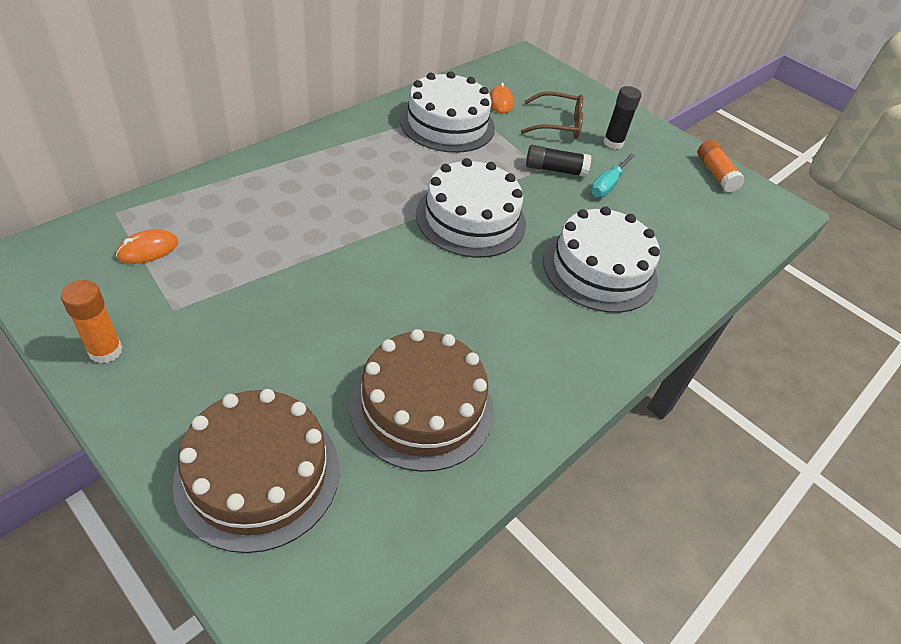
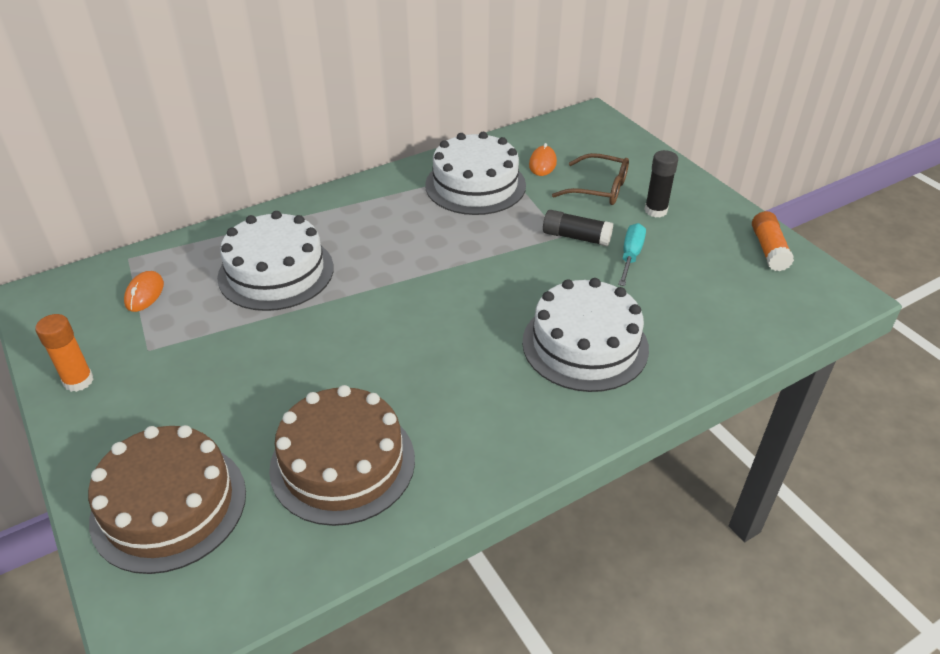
camera: 20 degrees right, 5 degrees down
orange mouse [116,229,178,264] -> orange mouse turned 60 degrees counterclockwise [124,271,164,312]
white cake [416,158,526,258] -> white cake moved to [217,211,334,311]
turquoise screwdriver [591,153,635,197] -> turquoise screwdriver turned 150 degrees clockwise [618,223,646,286]

